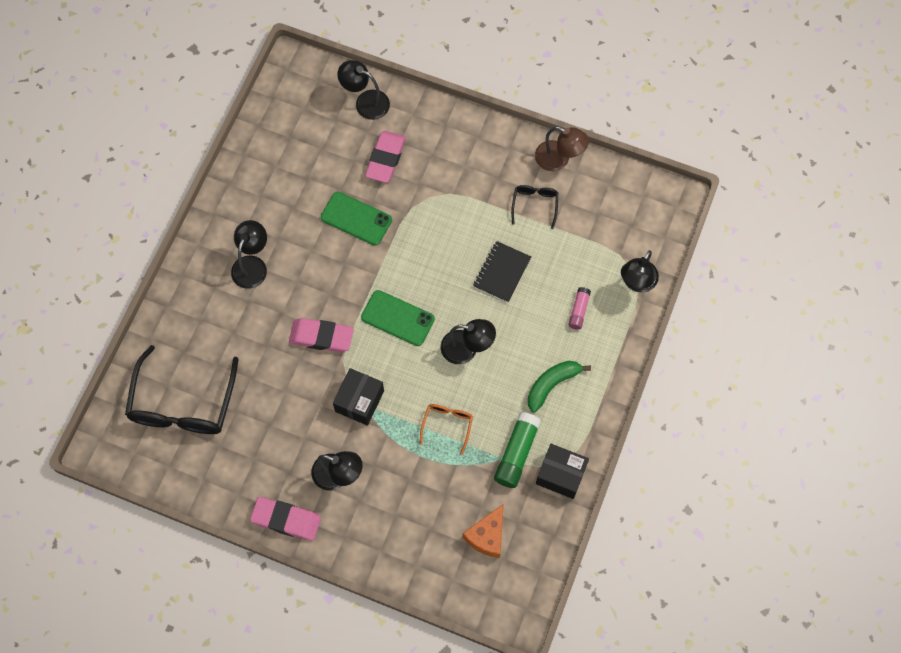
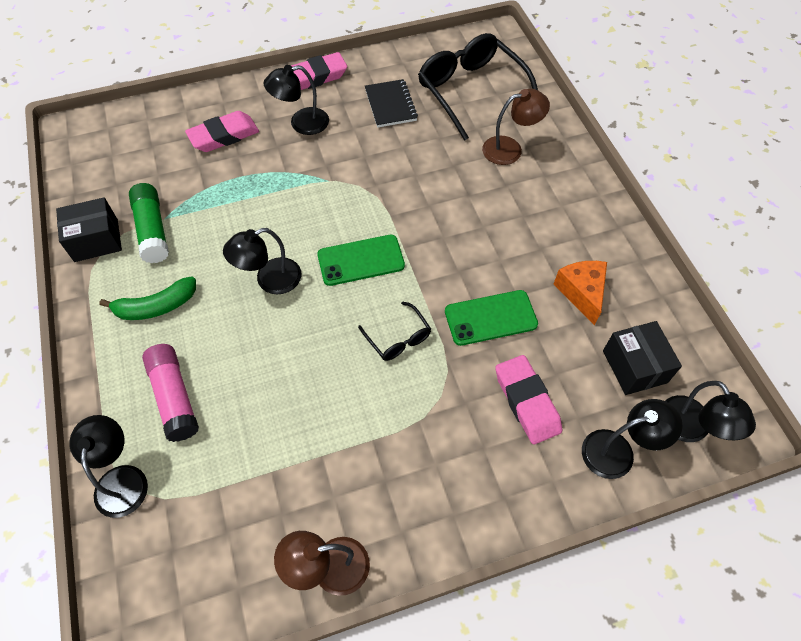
camera: 140 degrees right, 10 degrees down
black lamp [231,220,267,289] -> black lamp moved to [665,381,756,442]
pink eraser [289,318,354,352] -> pink eraser moved to [185,111,259,152]
black box [333,368,384,426] -> black box moved to [603,321,682,395]
orange glasses [420,404,473,455] -> none
orange cheese [462,504,504,558] -> orange cheese moved to [554,261,607,326]
black notebook [473,241,531,302] -> black notebook moved to [365,79,418,128]
black glasses [511,185,558,229] -> black glasses moved to [358,301,431,361]
green banana [528,361,591,413] -> green banana turned 60 degrees clockwise [99,276,196,320]
pink glue stick [568,287,591,330] -> pink glue stick [142,344,199,442], size x1.71
none -> brown lamp [482,89,550,165]

